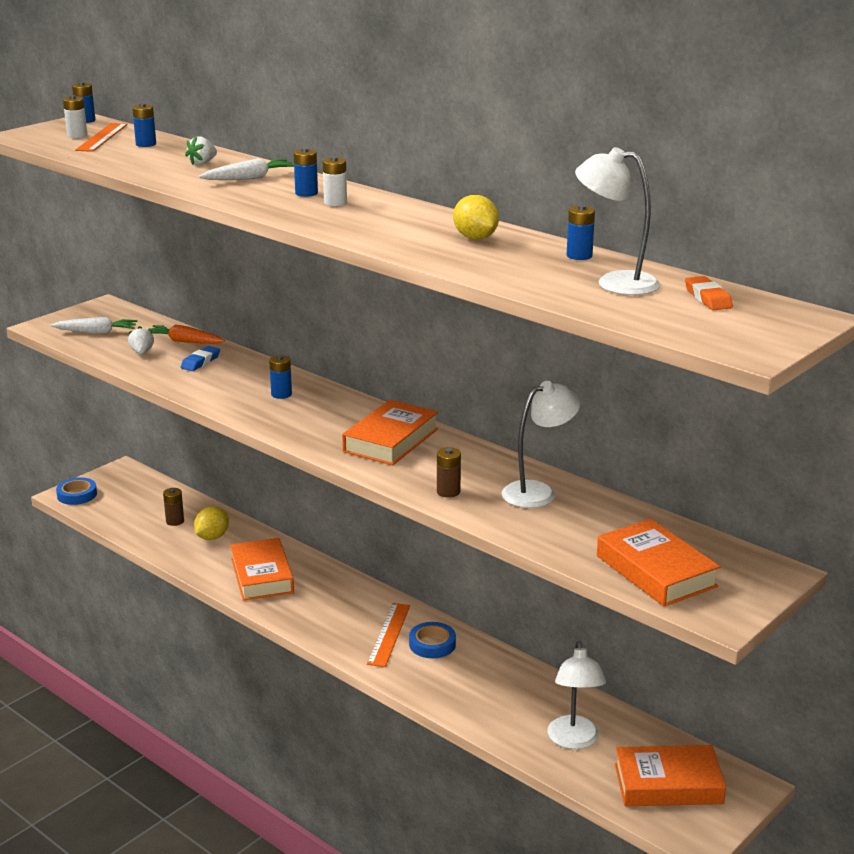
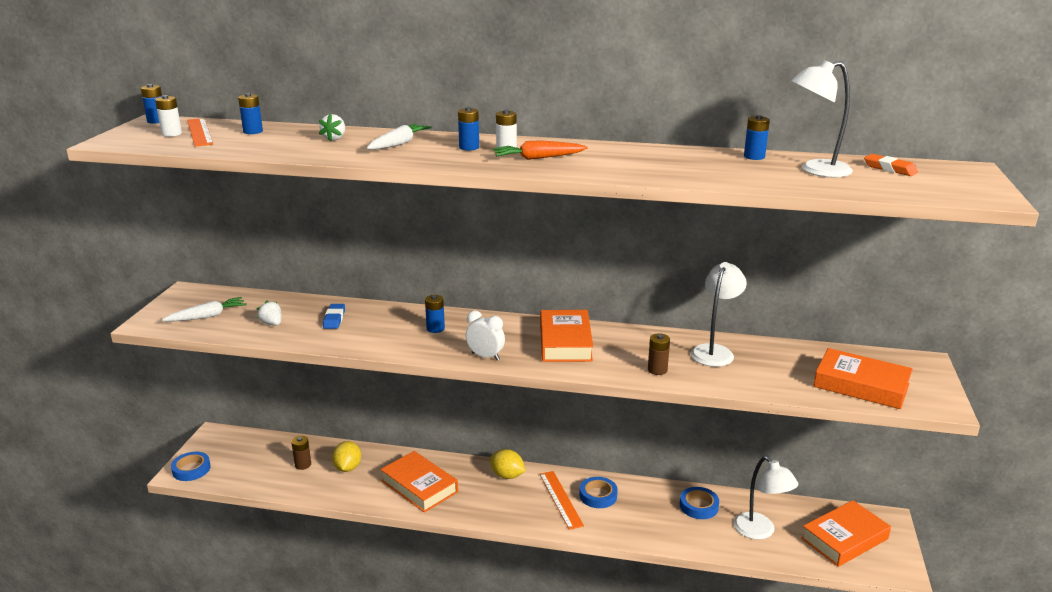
camera: 30 degrees left, 0 degrees up
orange carrot [148,325,225,344] -> orange carrot moved to [493,140,588,160]
yellow lemon [453,195,499,240] -> yellow lemon moved to [490,449,526,479]
none -> white clock [466,311,505,361]
none -> blue tape [680,487,719,519]

